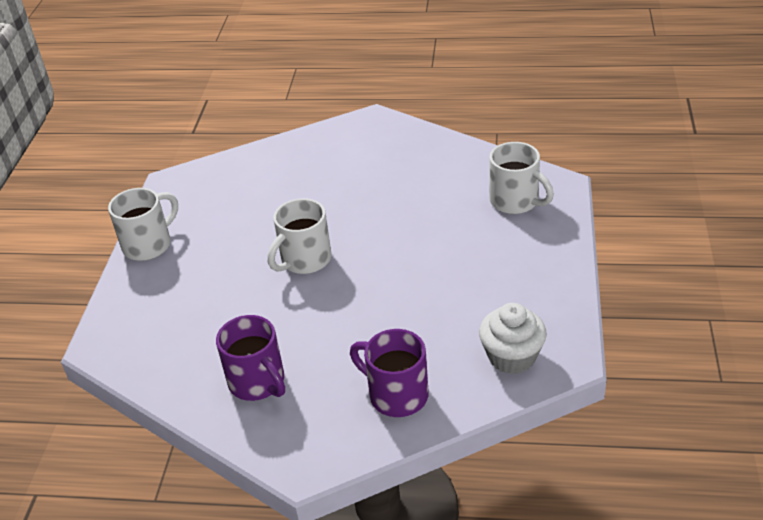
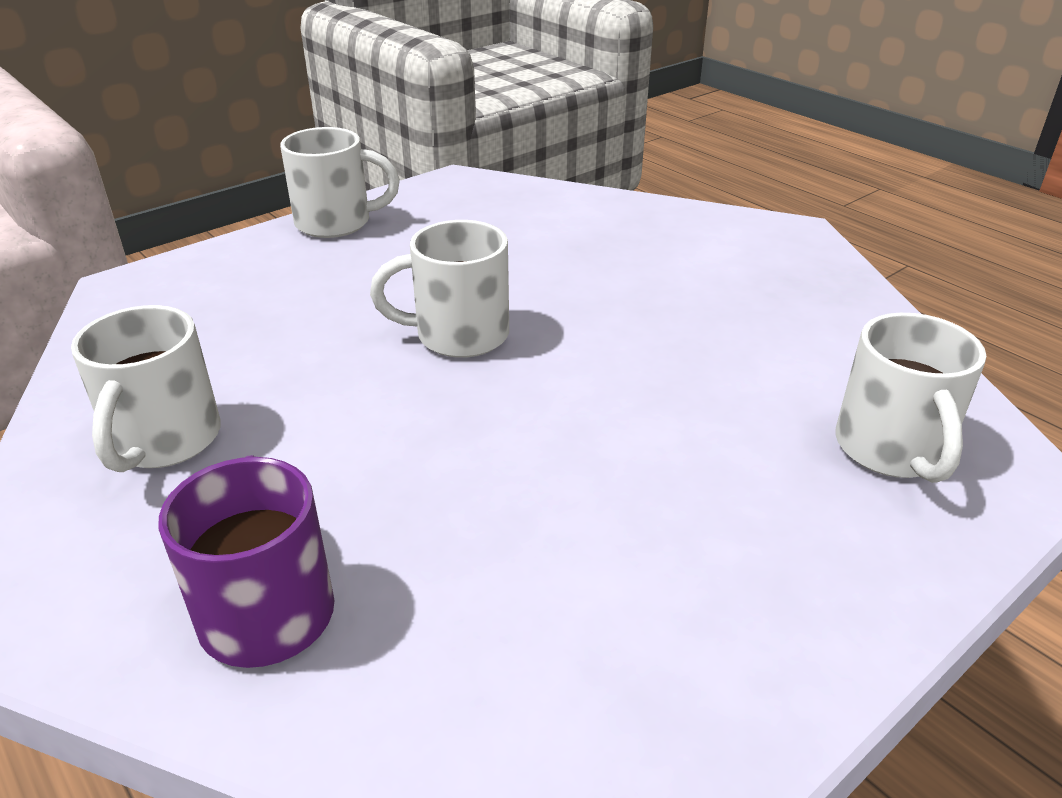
camera: 40 degrees right, 5 degrees down
purple mug [216,315,285,401] -> white mug [71,305,221,472]
white cupcake [479,303,547,374] -> none

